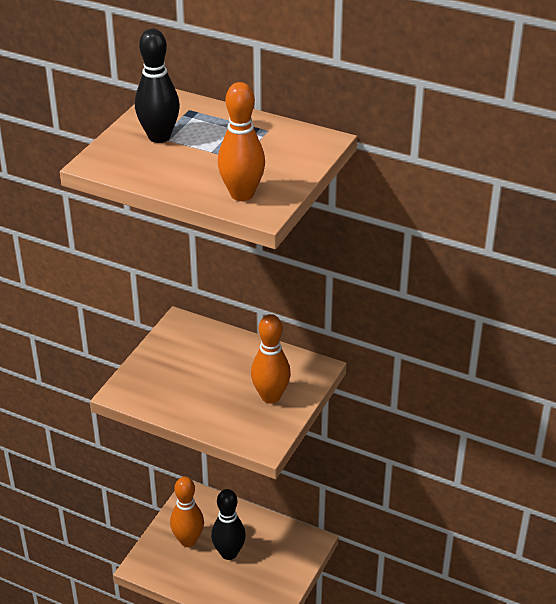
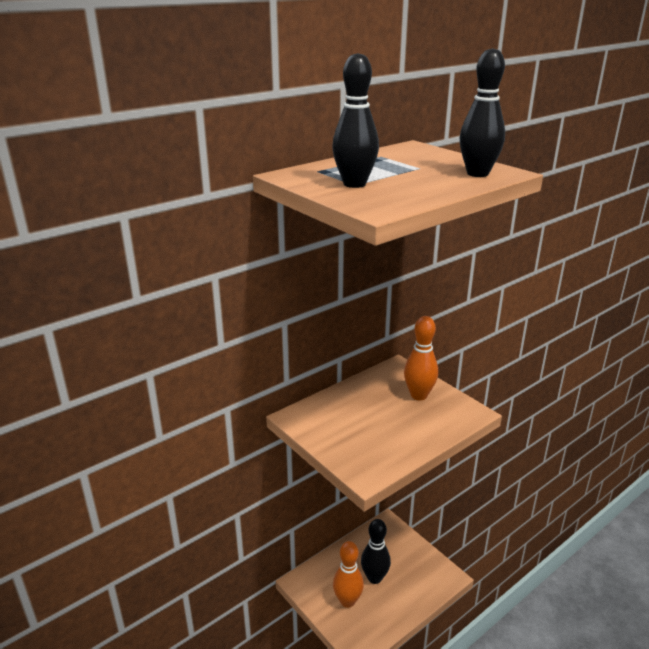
camera: 65 degrees left, 10 degrees down
orange bowling pin [218,82,265,201] -> black bowling pin [460,48,505,177]

